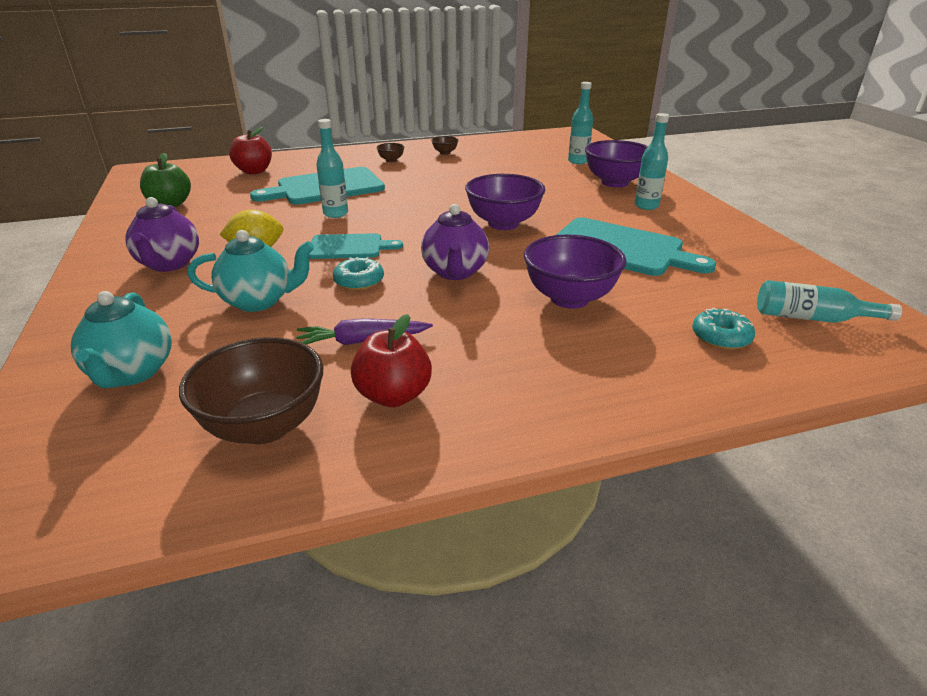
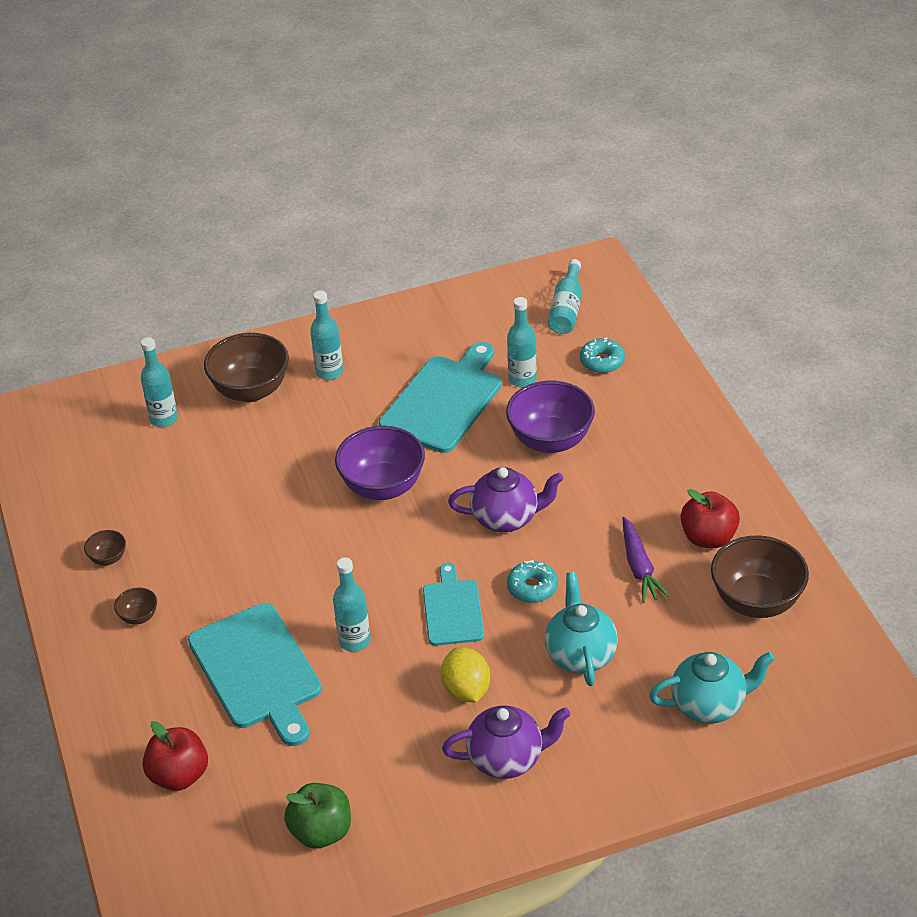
camera: 90 degrees left, 10 degrees up
purple bowl [585,140,648,187] -> brown bowl [204,333,289,402]
none -> turquoise bottle [507,297,537,387]

